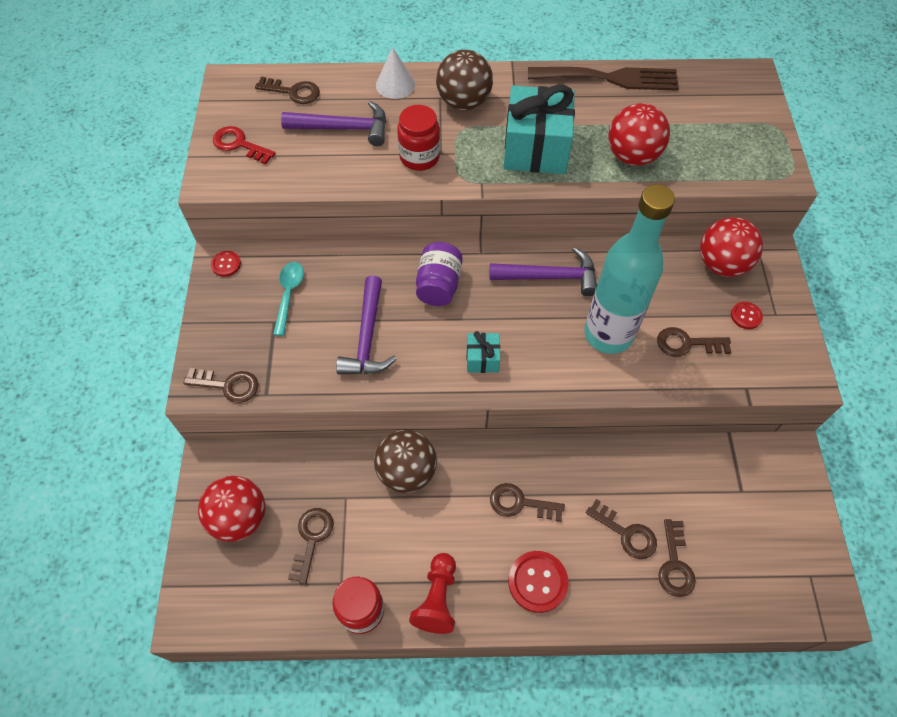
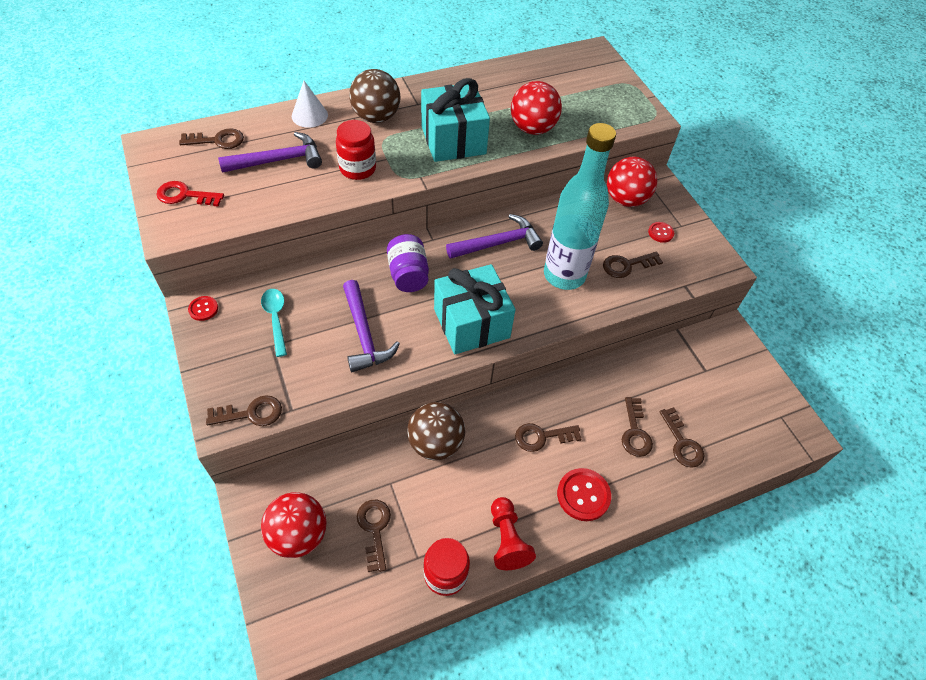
camera: 25 degrees left, 5 degrees down
turquoise gift [467,331,500,373] -> turquoise gift [434,264,515,354], size x2.12
brown fork [528,67,679,91] -> none
brown key [586,499,657,559] -> brown key turned 75 degrees clockwise [622,397,653,457]

